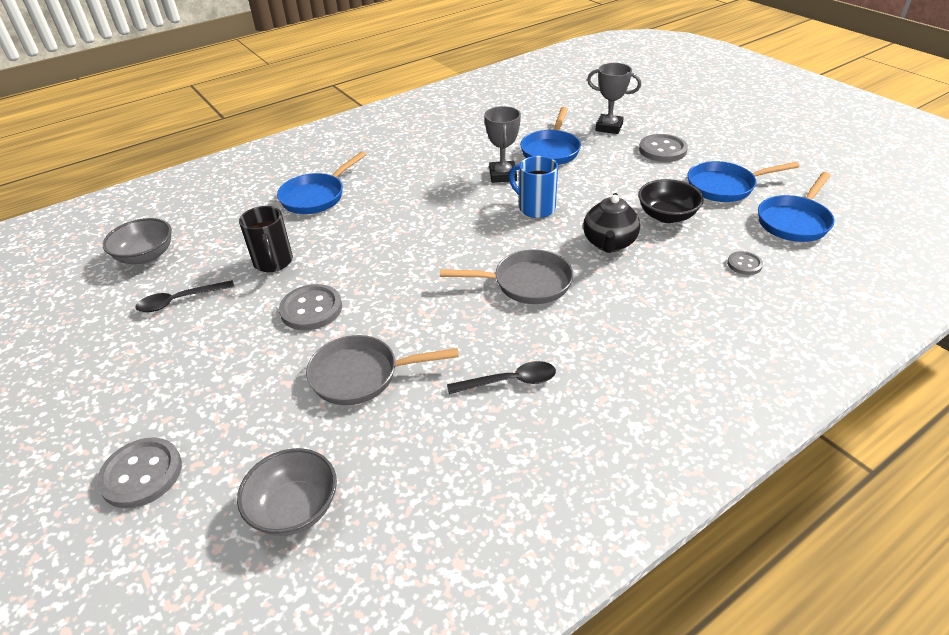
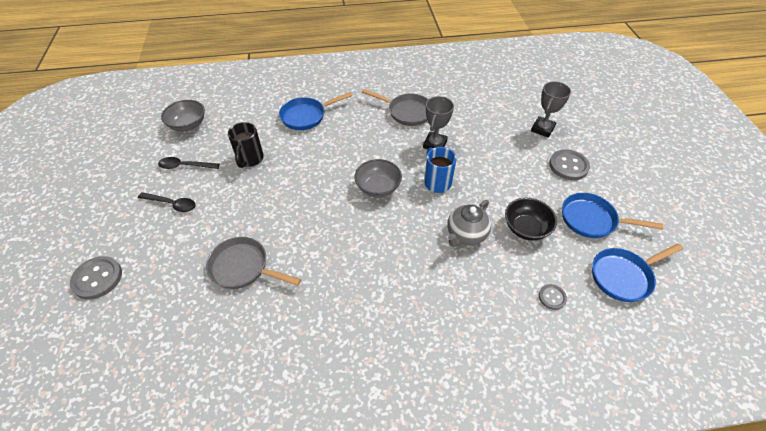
camera: 25 degrees right, 10 degrees up
grey bowl [237,448,337,536] -> grey bowl moved to [354,159,402,197]
grey button [279,284,342,331] -> none
grey pan [440,250,574,304] -> grey pan moved to [362,89,429,126]
black spoon [447,361,556,394] -> black spoon moved to [138,192,196,212]
blue pan [520,107,581,165] -> none
black teapot [583,193,640,253] -> grey teapot [447,200,491,247]
grey trophy [587,63,641,134] -> grey trophy turned 75 degrees clockwise [531,81,571,138]

